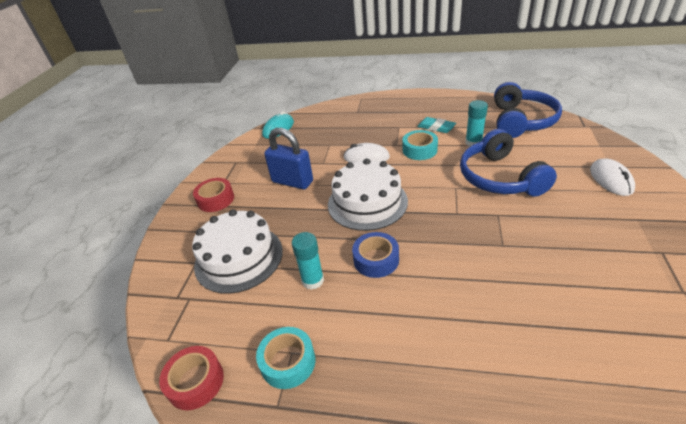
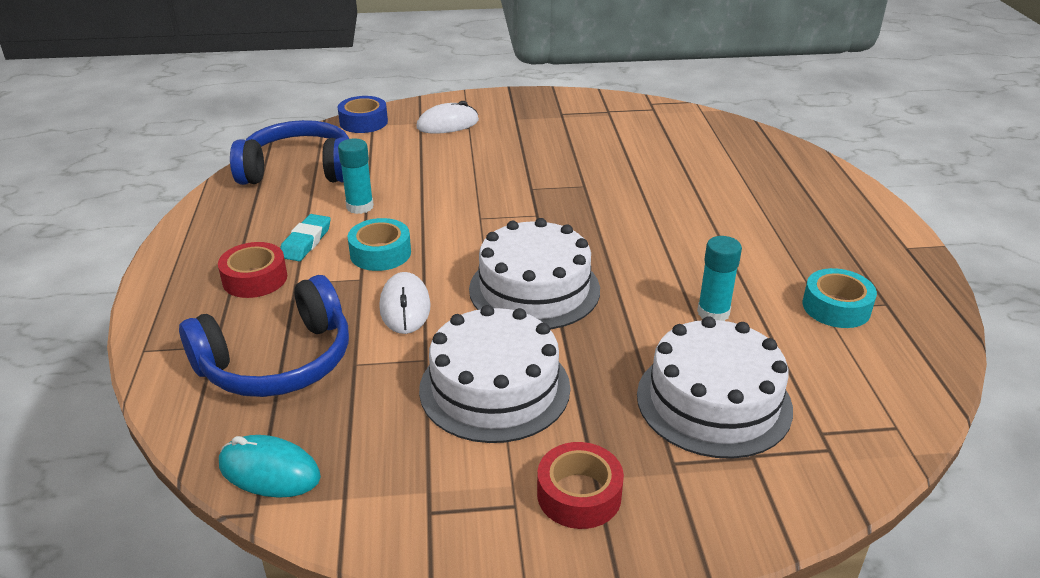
camera: 110 degrees left, 5 degrees down
red tape [159,346,224,410] -> red tape moved to [218,242,287,298]
blue padlock [264,128,313,189] -> white cake [419,305,570,443]
blue tape [352,232,399,278] -> blue tape moved to [338,96,388,133]
blue headphones [460,129,557,196] -> blue headphones moved to [179,275,349,397]

